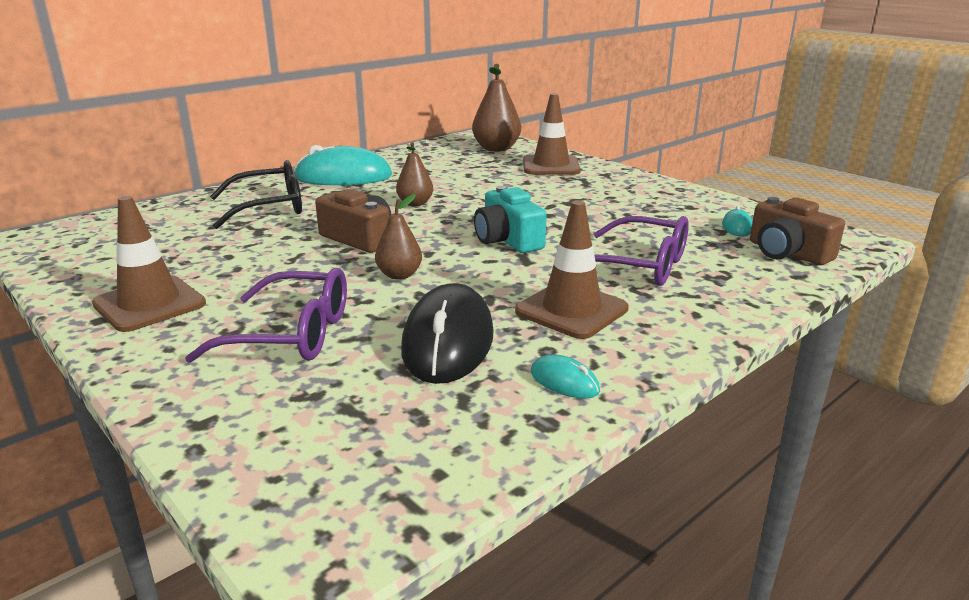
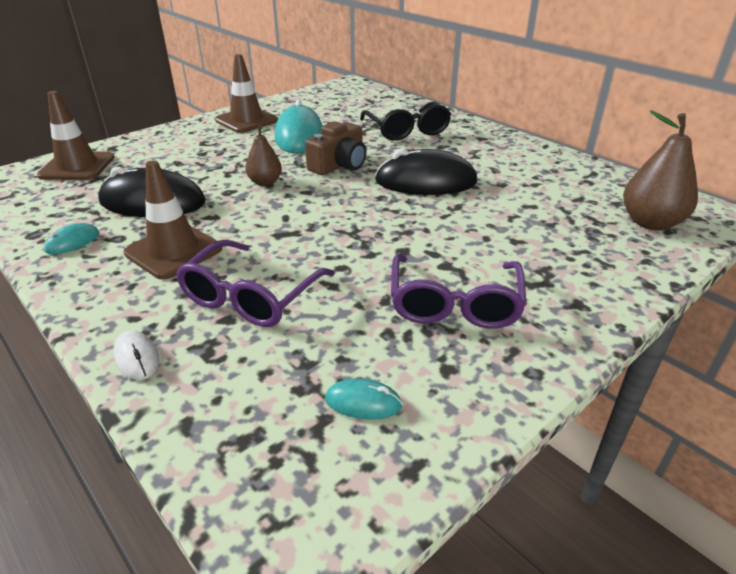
camera: 90 degrees right, 10 degrees up
purple glasses [185,268,347,363] -> purple glasses moved to [391,254,527,329]
turquoise mouse [294,145,392,185] -> turquoise mouse moved to [275,99,322,154]
brown pear [396,142,433,206] -> black mouse [375,149,477,195]
turquoise camera [474,186,547,253] -> none
brown traffic cone [523,93,581,175] -> brown traffic cone moved to [37,91,115,180]
brown camera [750,197,845,265] -> none
none -> white mouse [114,330,159,380]

